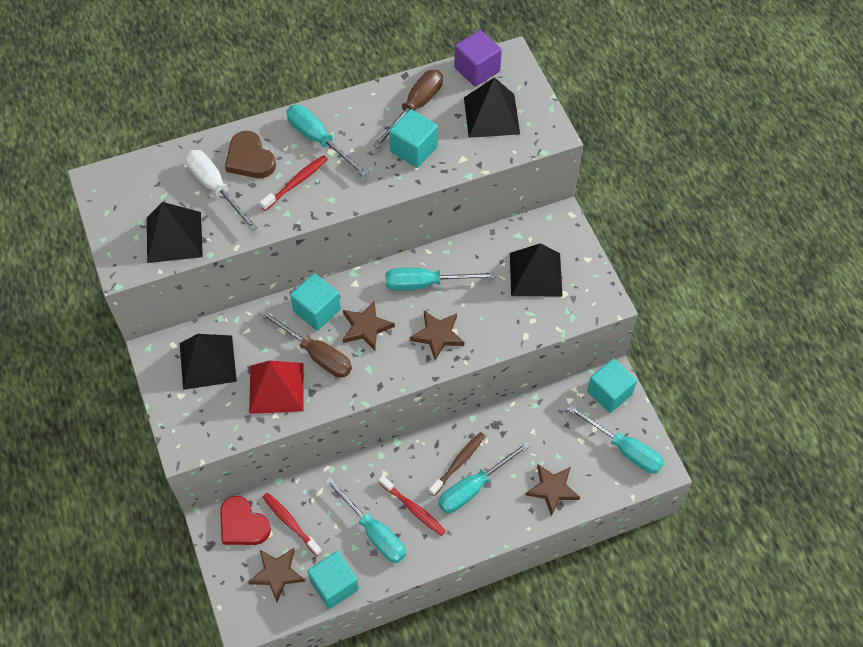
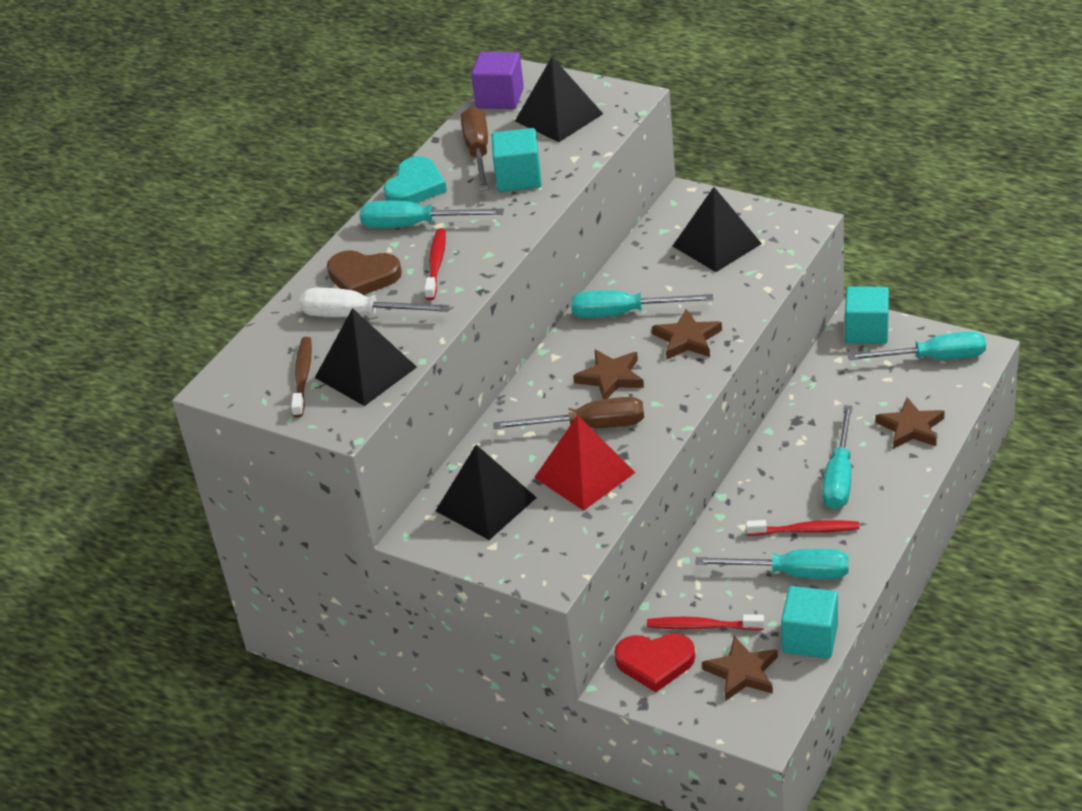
camera: 35 degrees left, 20 degrees down
turquoise cube [290,273,341,331] -> none
turquoise screwdriver [385,268,496,291] -> turquoise screwdriver turned 45 degrees clockwise [571,290,713,318]
brown toothbrush [429,432,485,496] -> brown toothbrush moved to [291,337,312,418]
none -> turquoise heart [383,156,447,203]

